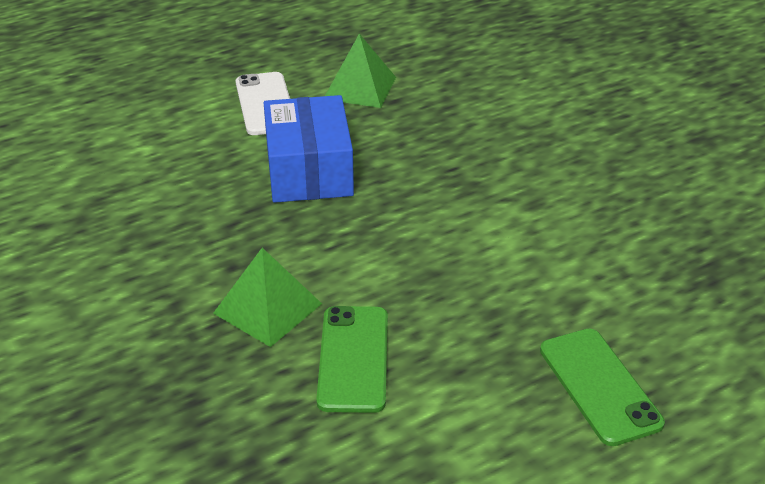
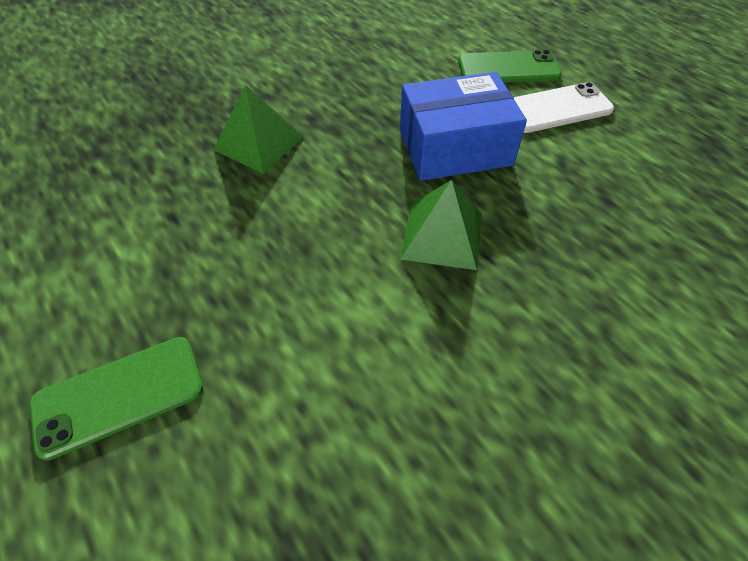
camera: 85 degrees right, 15 degrees up
green phone [316,306,388,413] -> green phone moved to [458,50,562,83]
green pyramid [325,34,396,108] -> green pyramid moved to [400,180,482,270]

